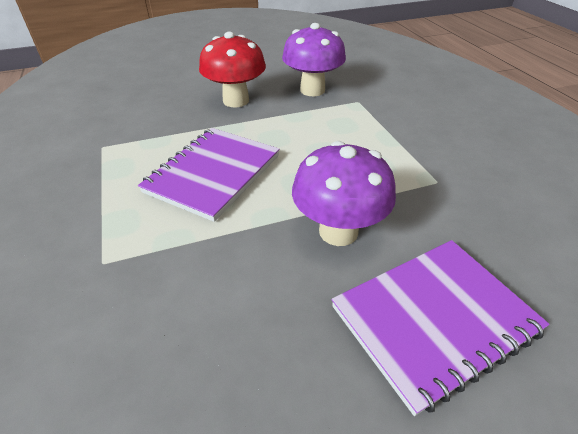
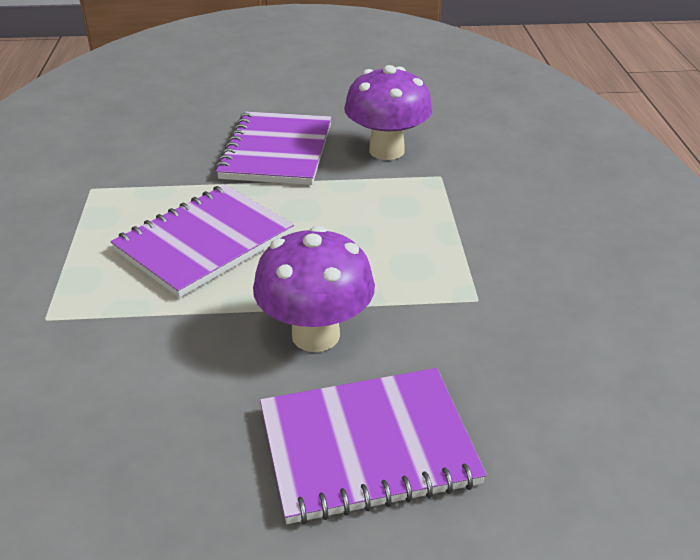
camera: 15 degrees right, 5 degrees down
red mushroom [199,32,266,107] -> purple notebook [215,112,332,185]

